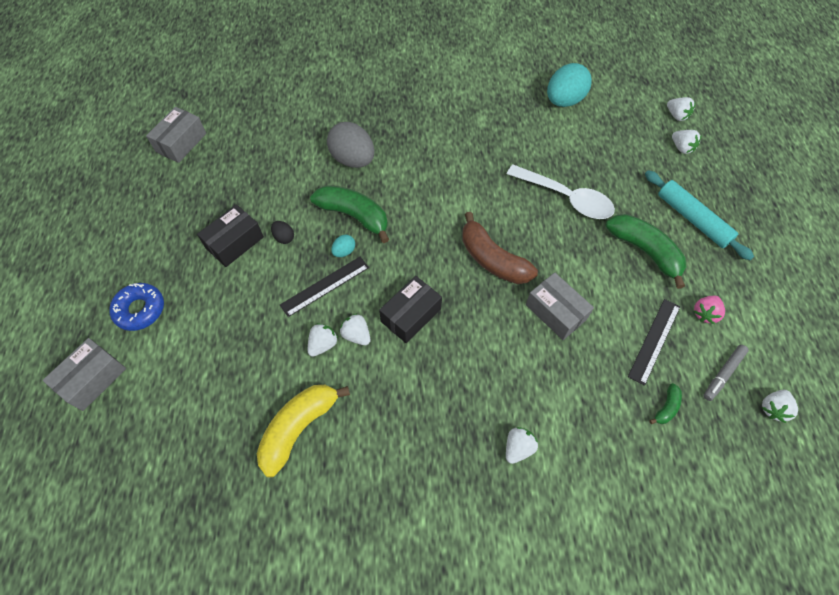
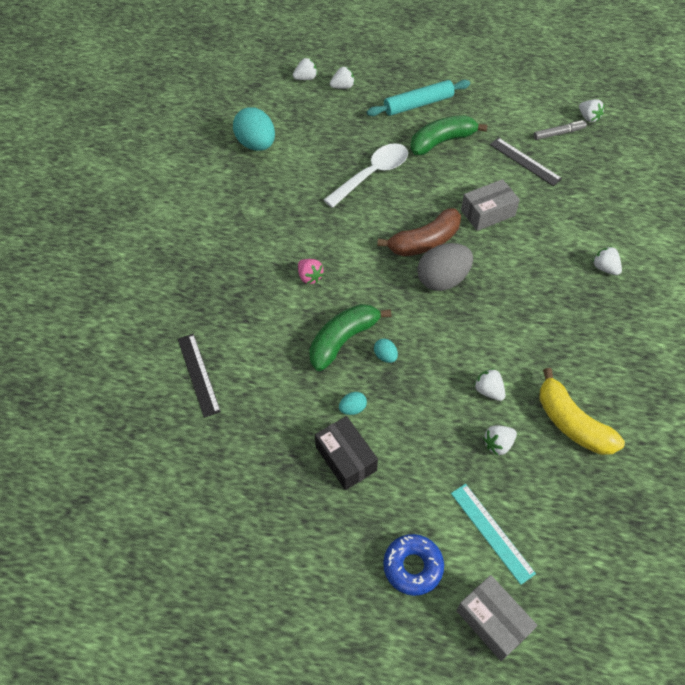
camera: 75 degrees left, 5 degrees down
grey box [146,107,206,163] -> none
black egg [271,221,294,244] -> turquoise egg [339,392,367,415]
black ruler [280,257,369,317] -> black ruler moved to [178,334,221,418]
grey egg [327,122,374,168] -> grey egg moved to [417,243,473,291]
white strawberry [340,313,370,345] -> white strawberry moved to [483,425,517,456]
black box [379,276,442,343] -> none
green banana [649,383,682,424] -> none
pink strawberry [694,296,725,324] -> pink strawberry moved to [298,259,324,284]
grey marker [703,345,749,401] -> grey marker turned 75 degrees counterclockwise [533,120,587,140]
none -> turquoise ruler [451,484,536,585]

